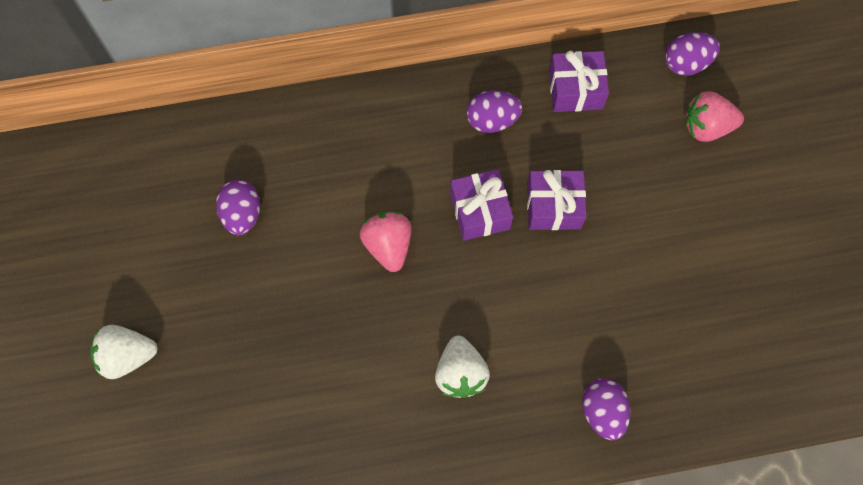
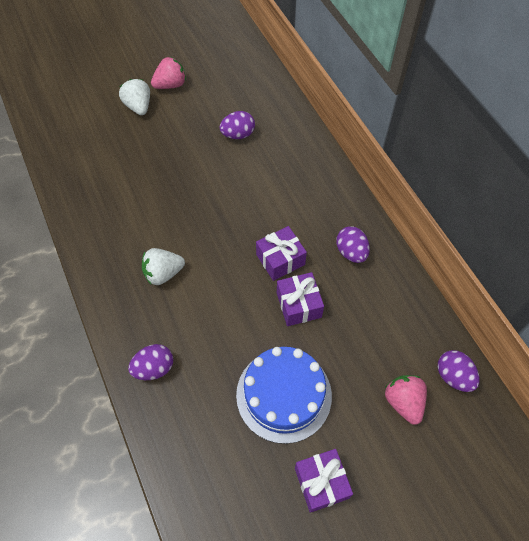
camera: 75 degrees right, 10 degrees down
pink strawberry [360,211,411,272] -> pink strawberry moved to [151,57,186,89]
purple gift [549,51,609,112] -> purple gift moved to [295,449,353,513]
none -> blue cake [236,347,332,444]

